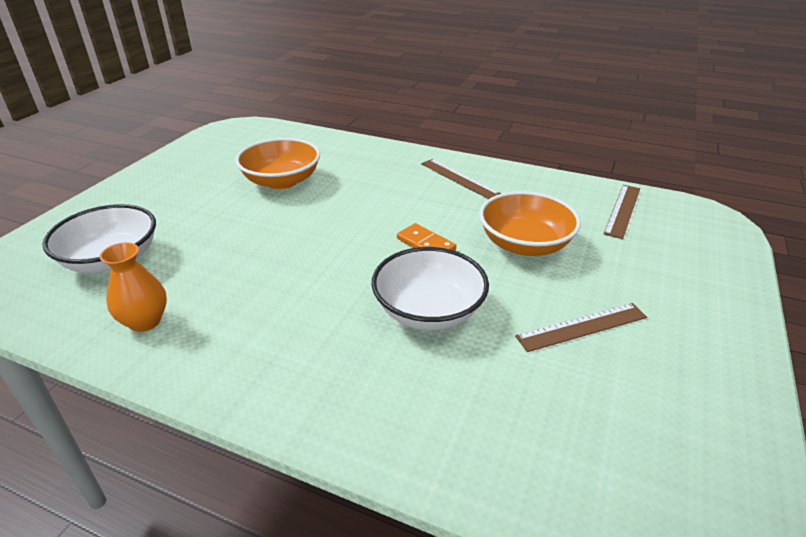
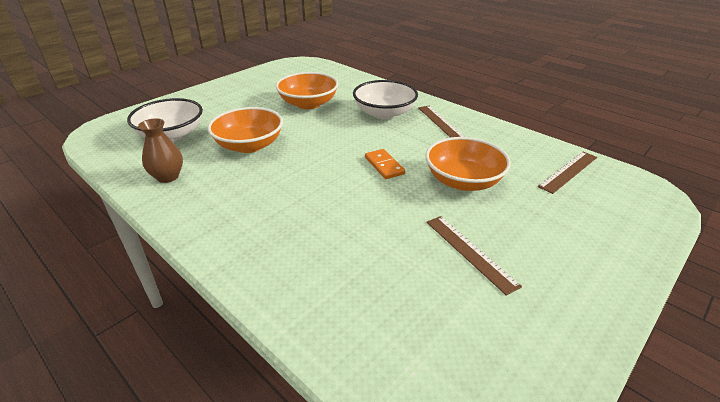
camera: 20 degrees right, 0 degrees up
orange vase [99,242,167,332] -> brown vase [138,119,183,183]
white bowl [371,247,489,330] -> white bowl moved to [353,80,418,119]
brown ruler [515,303,647,352] -> brown ruler turned 60 degrees clockwise [427,216,522,296]
none -> orange bowl [207,107,283,153]

